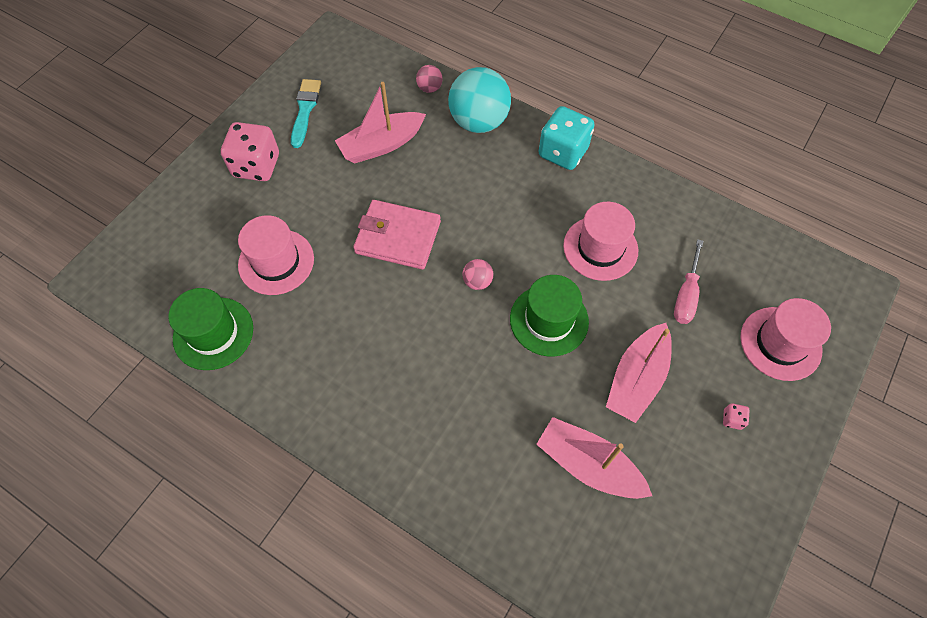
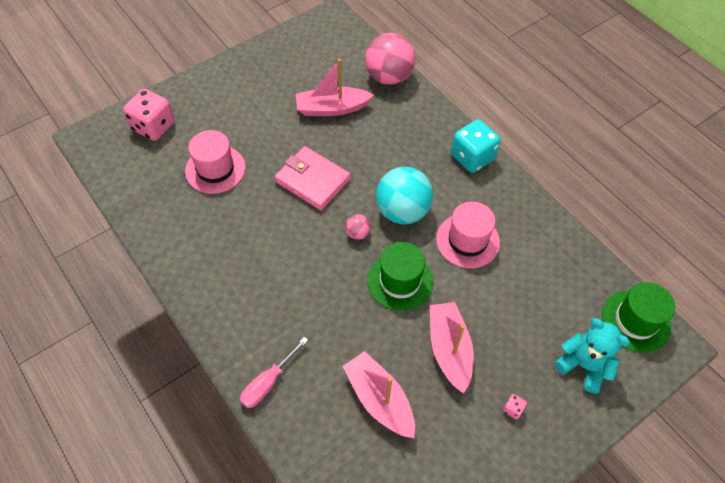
camera: 20 degrees right, 5 degrees down
green hat [168,288,253,370] -> green hat moved to [602,282,675,353]
pink dice [221,122,279,181] -> pink dice moved to [123,89,175,141]
turquoise brush [291,79,321,148] -> none
pink ball [416,65,443,93] -> pink ball [365,33,415,85], size x2.25
turquoise ball [448,67,511,133] -> turquoise ball moved to [376,167,433,224]
pink boat [606,323,672,423] -> pink boat turned 120 degrees clockwise [430,302,474,393]
pink screwdriver [674,239,703,324] -> pink screwdriver moved to [240,337,308,408]
pink hat [740,298,831,381] -> turquoise teddy bear [554,318,630,394]

